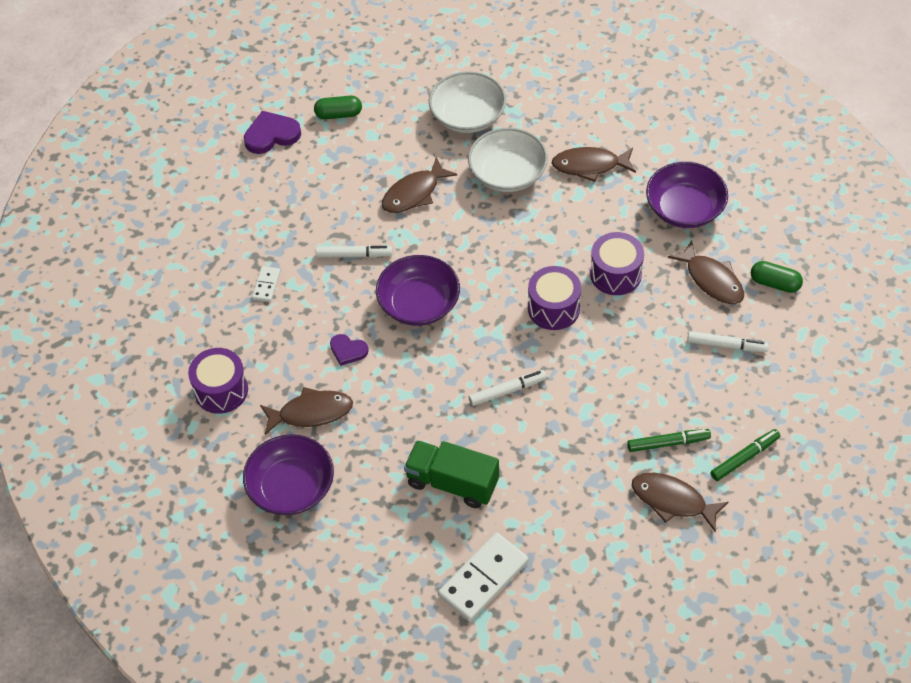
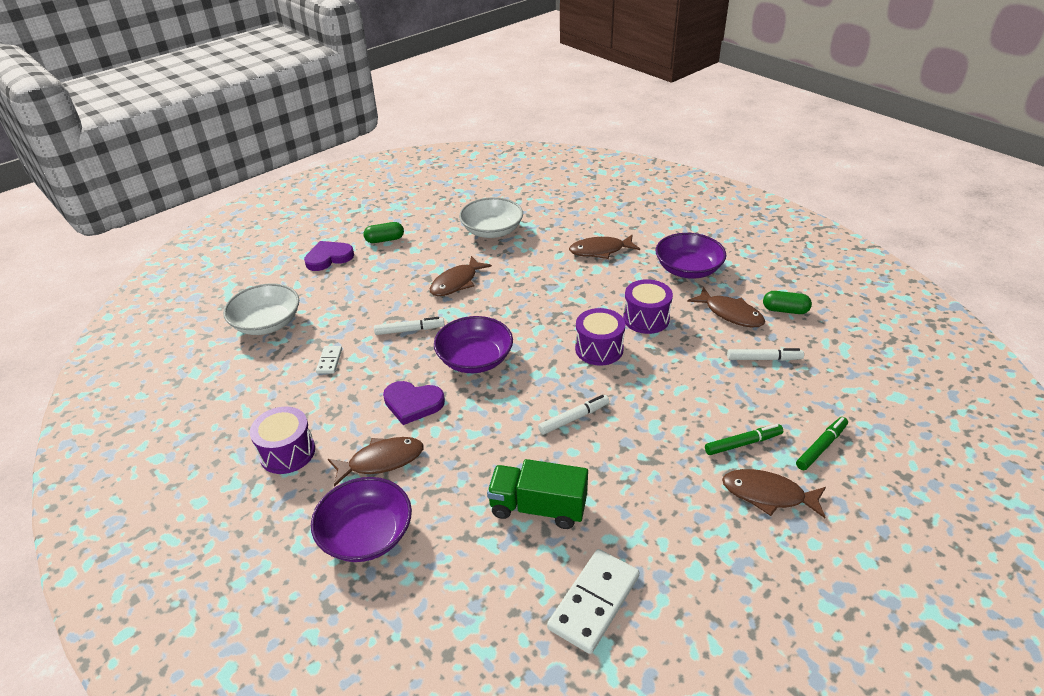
camera: 10 degrees left, 15 degrees down
purple heart [330,334,368,366] -> purple heart [383,381,445,425], size x1.61
white bowl [468,128,548,192] -> white bowl moved to [223,283,299,335]

